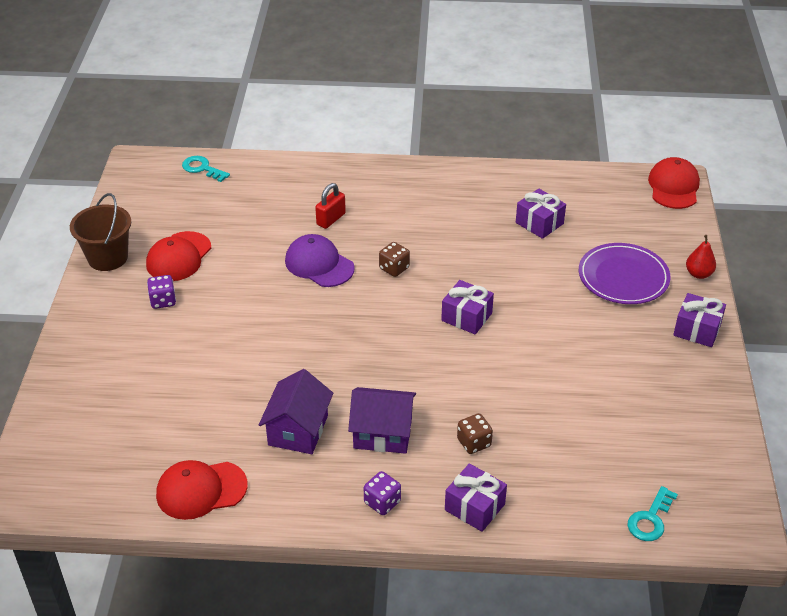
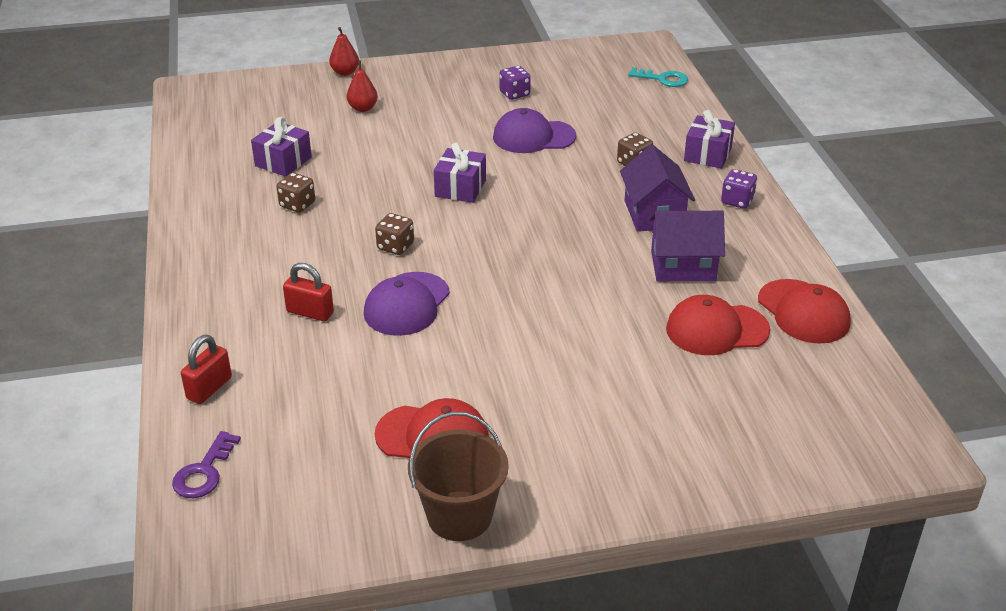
camera: 105 degrees left, 5 degrees down
purple dice [147,275,176,309] -> purple dice moved to [499,66,531,100]
turquoise key [182,156,230,182] -> purple key [172,431,241,498]
purple plate [579,243,671,304] -> red pear [346,60,378,112]
red cap [648,157,700,209] -> red cap moved to [666,295,770,355]
purple gift [673,293,726,347] -> none
none -> red padlock [181,335,232,404]
none -> brown dice [277,173,315,213]
none -> purple cap [493,108,576,153]

